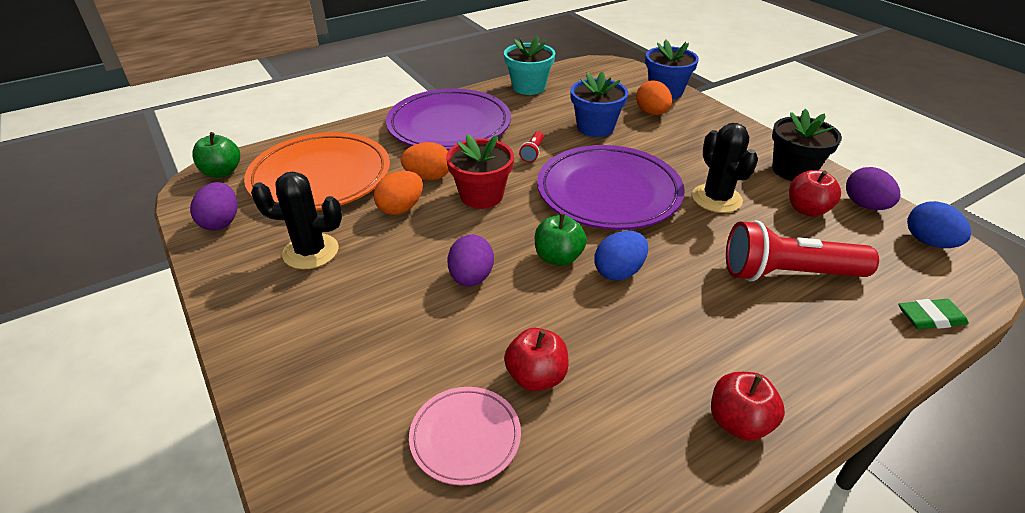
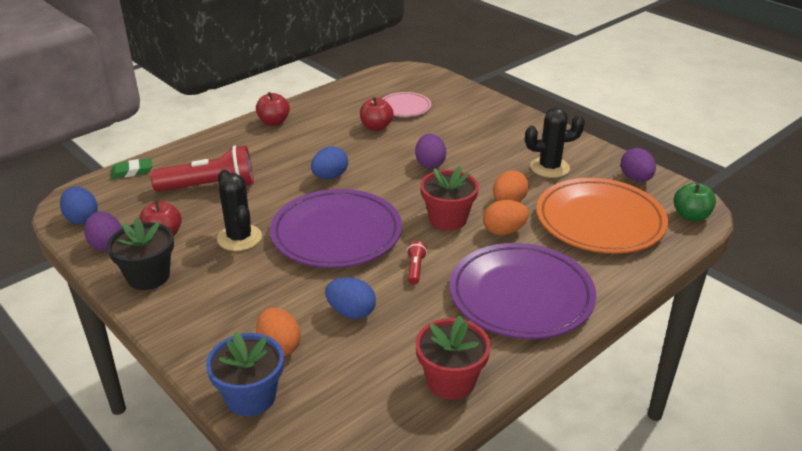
camera: 170 degrees right, 5 degrees down
turquoise flower pot [504,36,555,95] -> red flower pot [415,315,491,400]
green apple [535,213,587,266] -> none
blue flower pot [570,71,628,137] -> blue egg [325,277,376,319]

